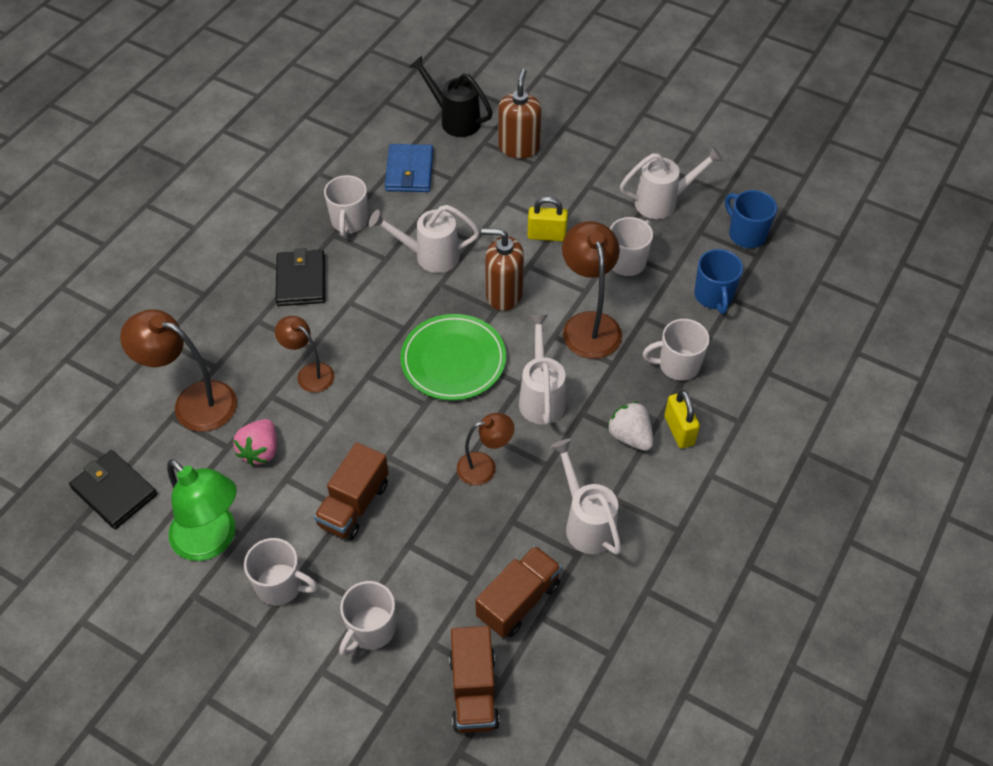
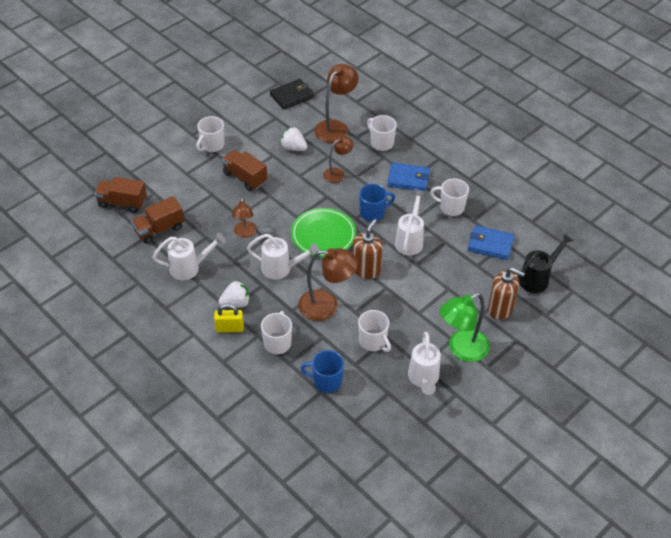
camera: 105 degrees right, 5 degrees down
green lamp [167,459,237,561] -> green lamp moved to [440,293,490,362]
pink strawberry [233,419,277,466] -> white strawberry [280,127,308,151]
black wallet [275,248,325,306] -> blue wallet [387,163,430,192]
white mug [339,581,396,657] -> white mug moved to [367,115,397,151]
brown truck [475,545,562,638] -> brown truck turned 90 degrees clockwise [131,196,184,244]
yellow padlock [527,197,568,241] -> none
blue mug [725,190,777,248] -> blue mug moved to [359,184,395,221]

